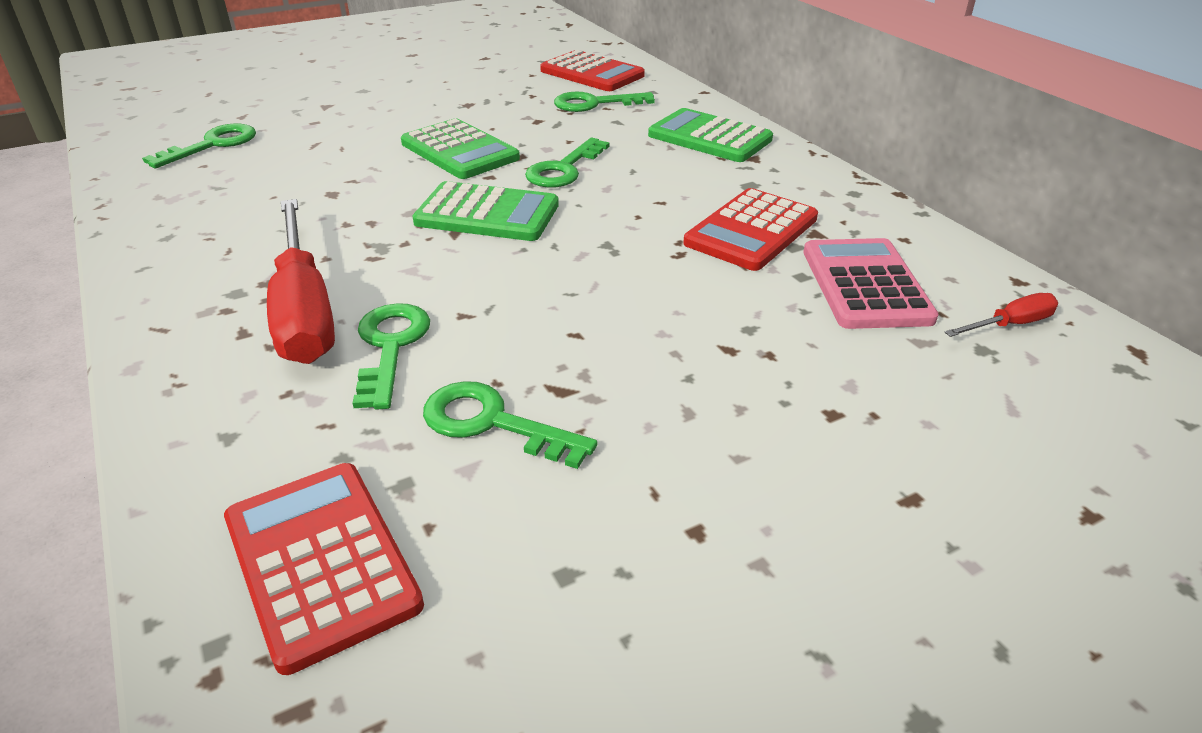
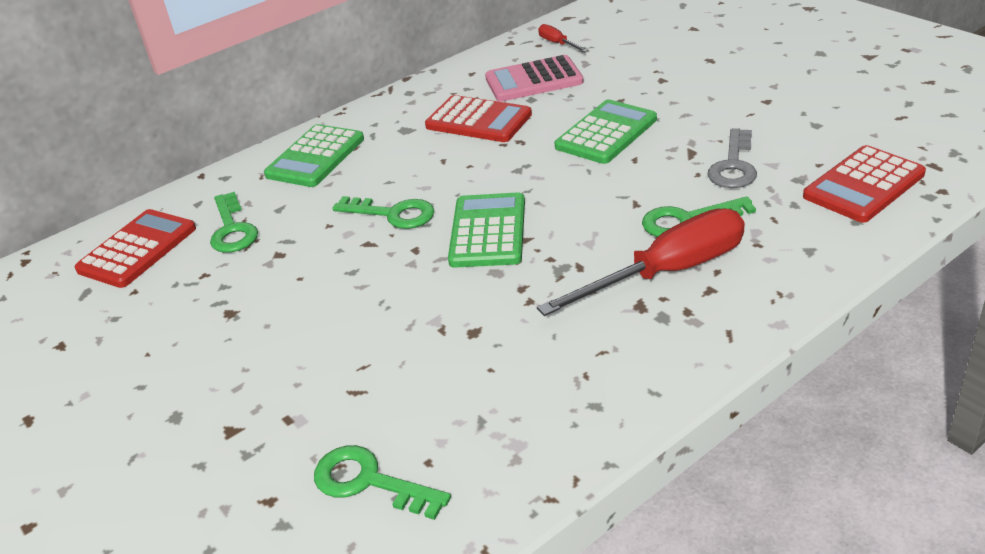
camera: 95 degrees left, 0 degrees up
green calculator [401,118,520,179] -> green calculator moved to [555,99,657,164]
green key [423,381,598,469] -> grey key [708,128,757,188]

